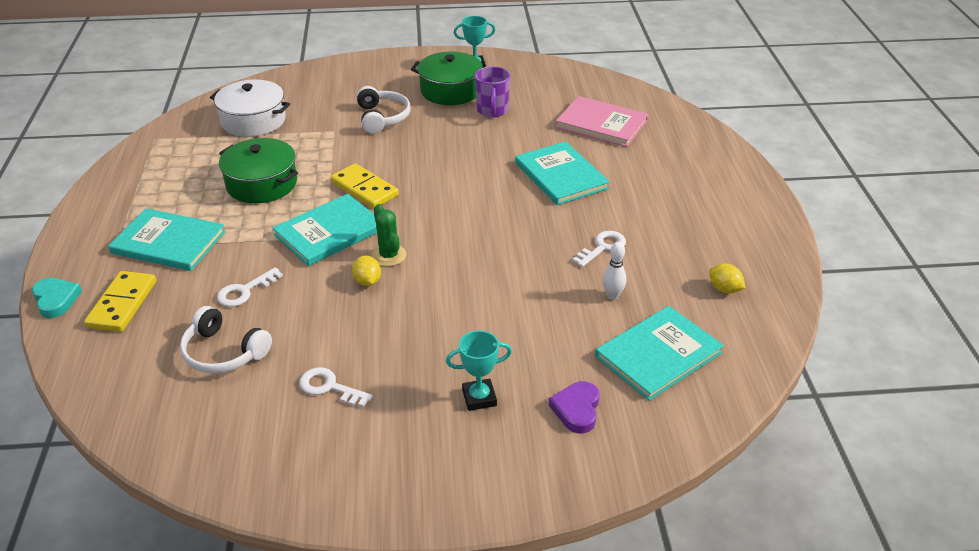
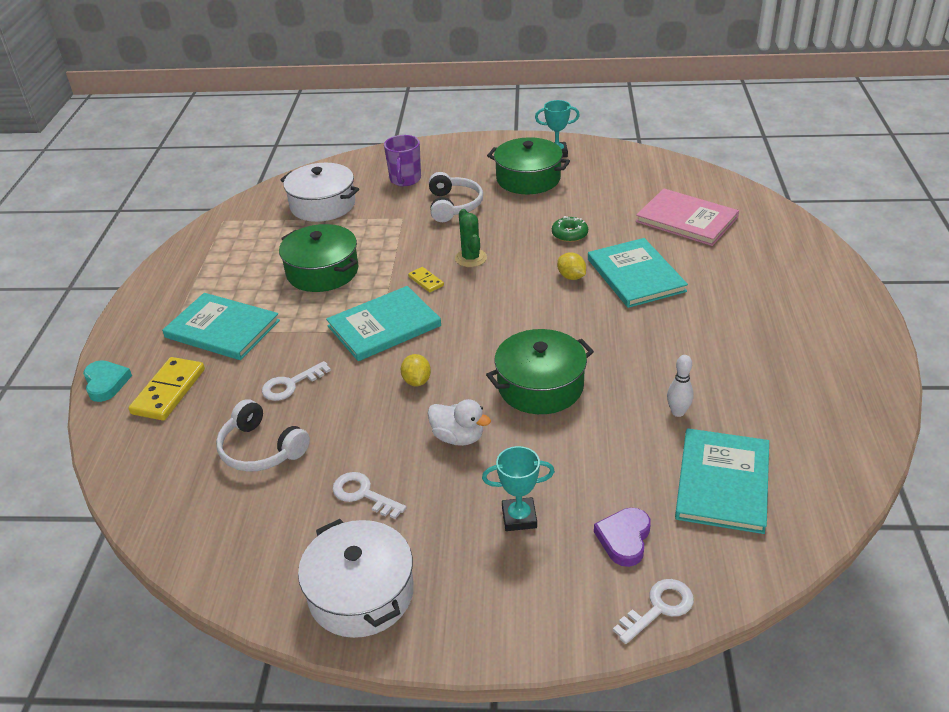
camera: 10 degrees right, 0 degrees up
yellow domino [331,163,399,209] -> yellow domino [408,267,444,292], size x0.52
green cactus [372,204,406,266] -> green cactus moved to [455,209,487,267]
purple mug [475,66,510,117] -> purple mug moved to [384,135,421,186]
white key [573,231,626,267] -> white key moved to [613,579,694,644]
turquoise book [595,306,724,401] -> turquoise book turned 45 degrees counterclockwise [675,428,769,534]
yellow lemon [709,264,746,293] -> yellow lemon moved to [557,253,586,280]
none -> white pot [298,519,414,638]
none -> white duck [427,399,491,446]
none -> green pot [486,329,594,414]
none -> green donut [552,216,588,242]

